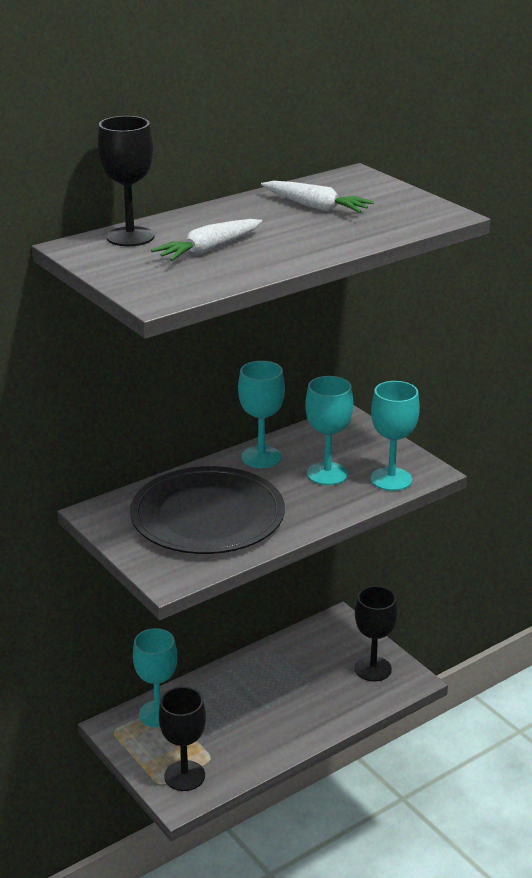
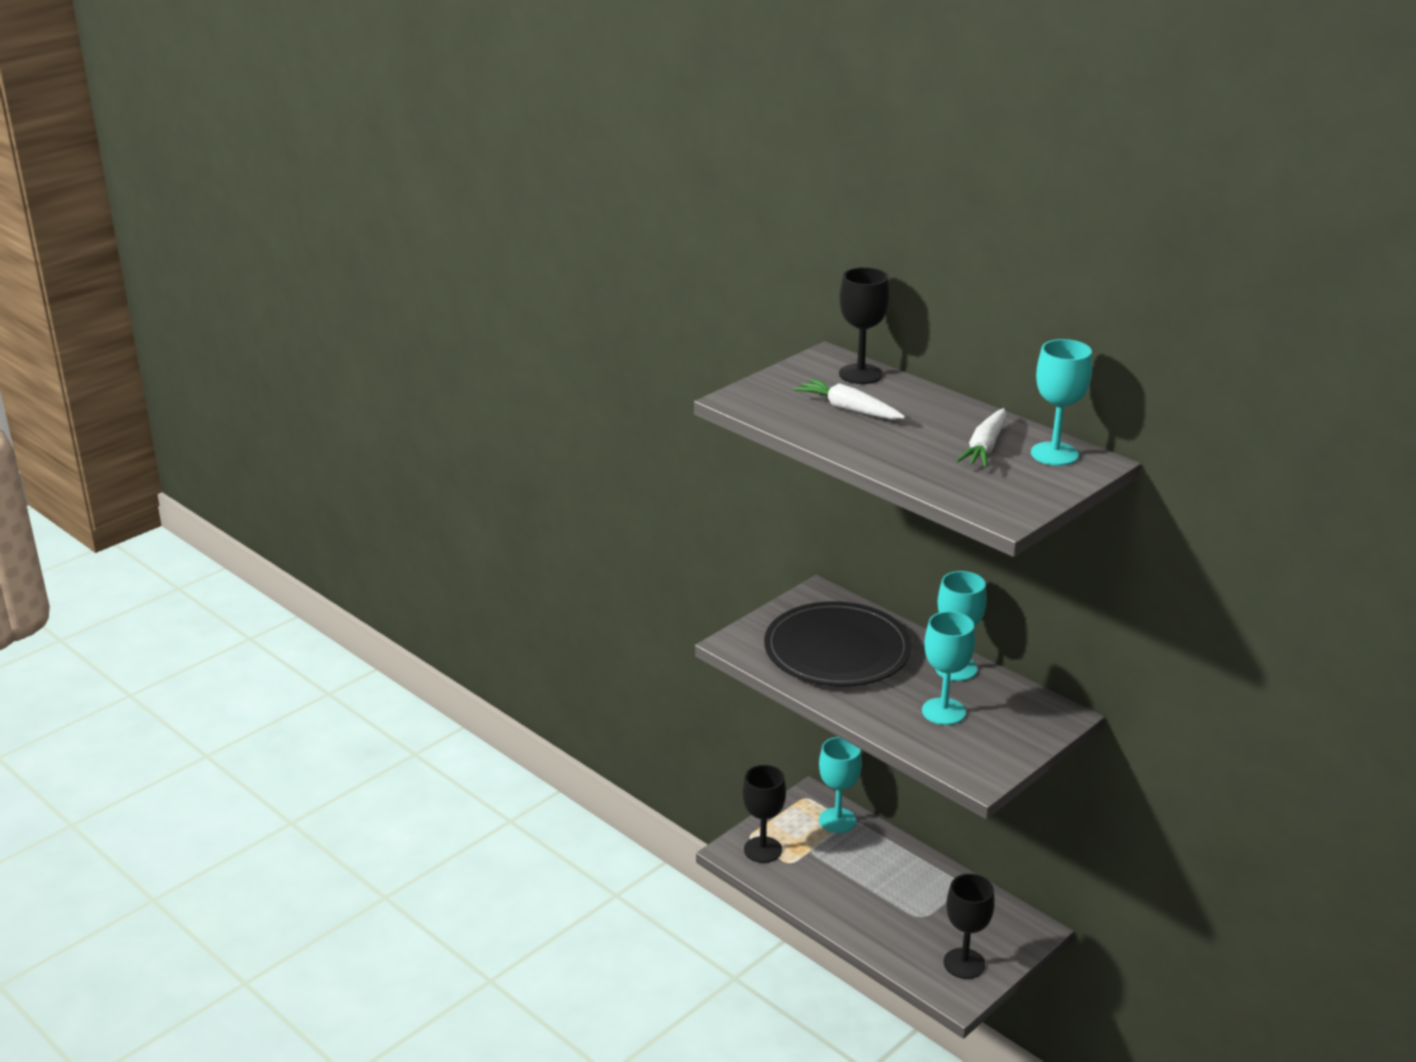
camera: 80 degrees right, 0 degrees up
turquoise goblet [370,381,420,491] -> turquoise goblet moved to [1031,339,1092,466]

